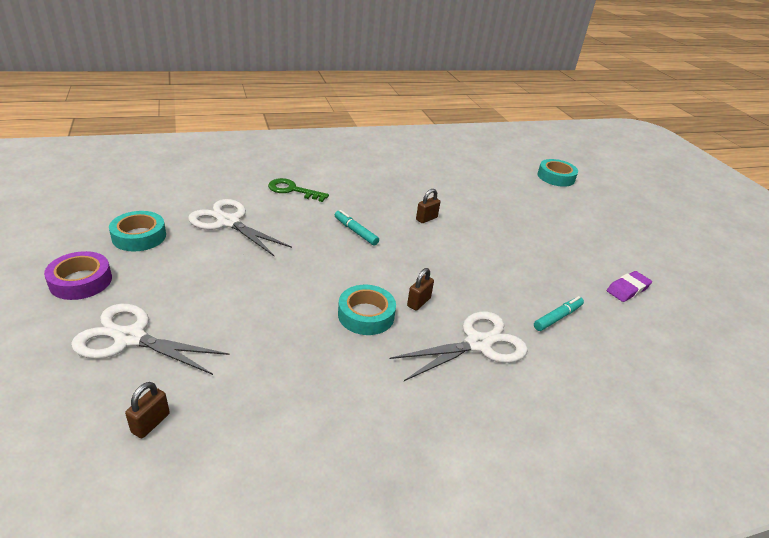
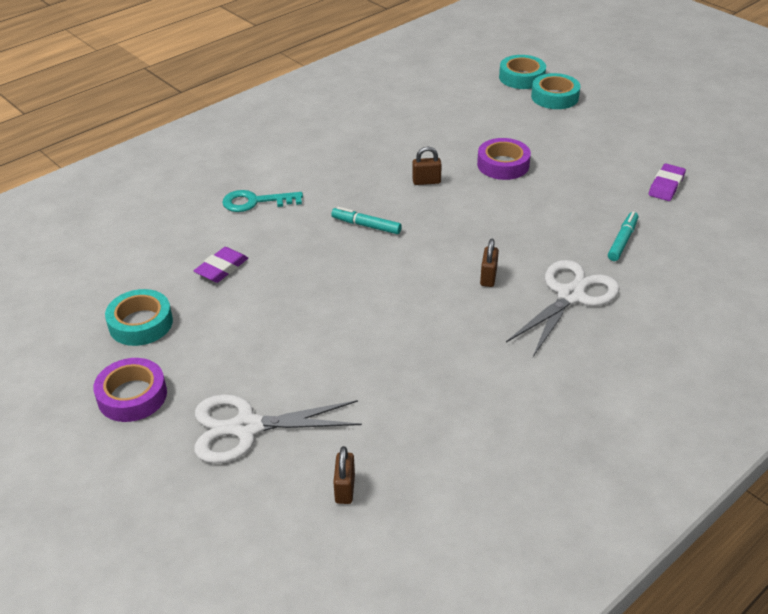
camera: 20 degrees left, 5 degrees up
white scissors [188,199,292,256] -> purple eraser [194,247,248,283]
green key [268,178,329,202] -> turquoise key [222,190,303,212]
turquoise tape [338,285,396,335] -> turquoise tape moved to [531,73,580,109]
brown padlock [416,189,440,223] -> brown padlock turned 60 degrees clockwise [412,147,442,185]
none -> purple tape [477,138,531,180]

